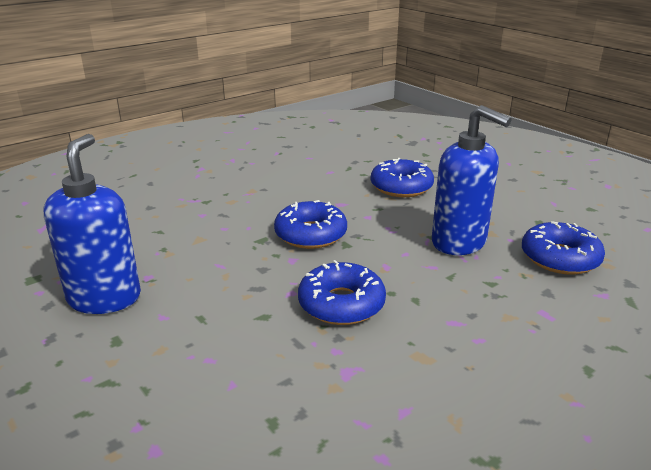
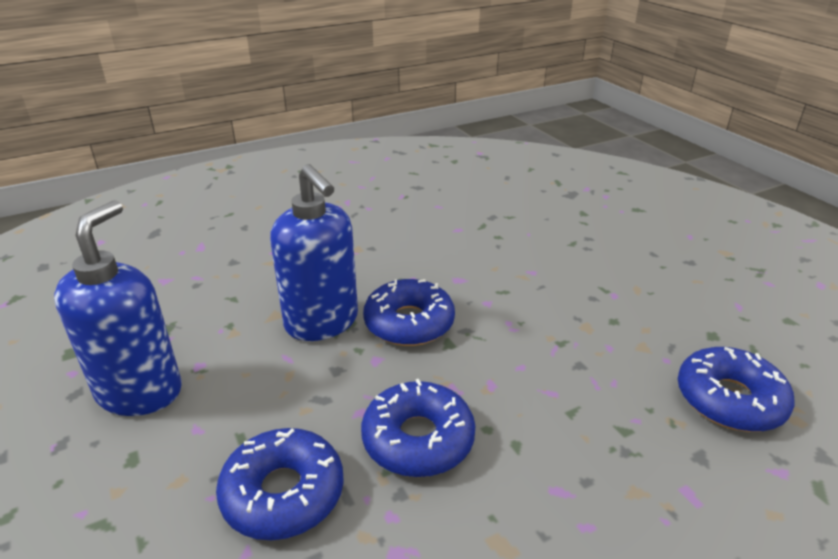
camera: 10 degrees right, 5 degrees up
blue donut [371,158,434,197] -> blue donut moved to [216,428,344,540]
blue soap dispenser [432,105,512,255] -> blue soap dispenser moved to [270,164,358,341]

